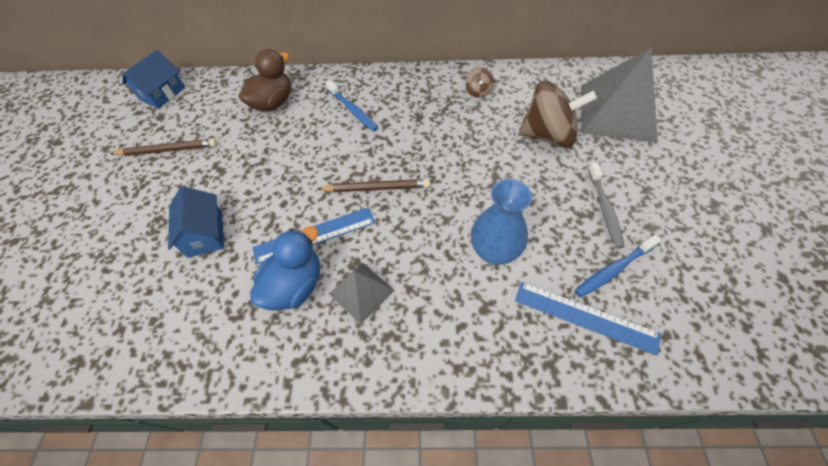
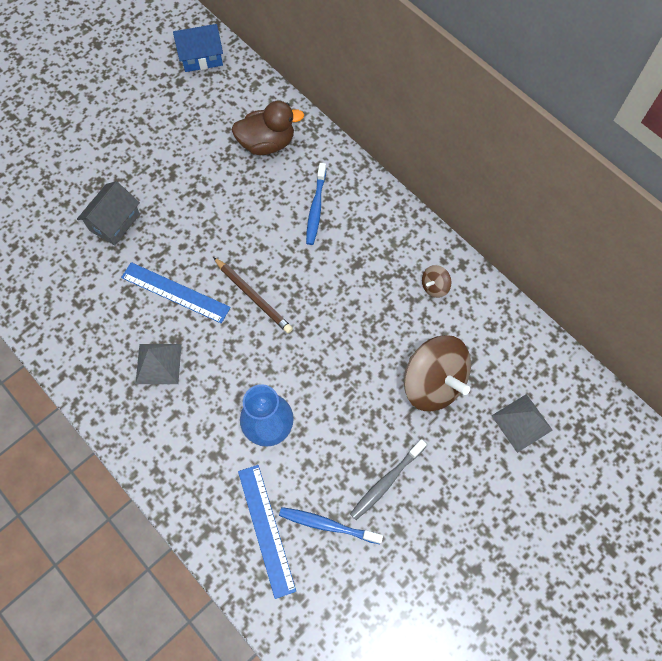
camera: 45 degrees right, 10 degrees up
brown pencil [110,139,217,156] -> none
blue house [168,186,224,258] -> grey house [77,181,140,245]
blue duck [250,226,320,311] -> none
grey pyramid [581,47,658,143] -> grey pyramid [491,394,553,453], size x0.52

